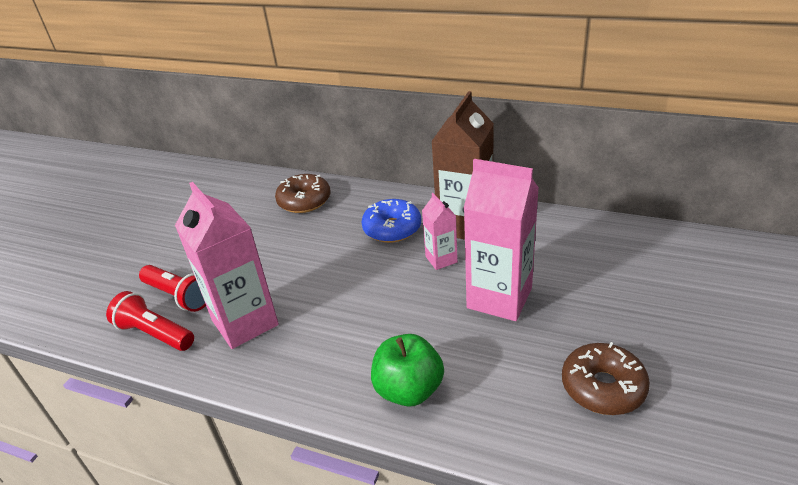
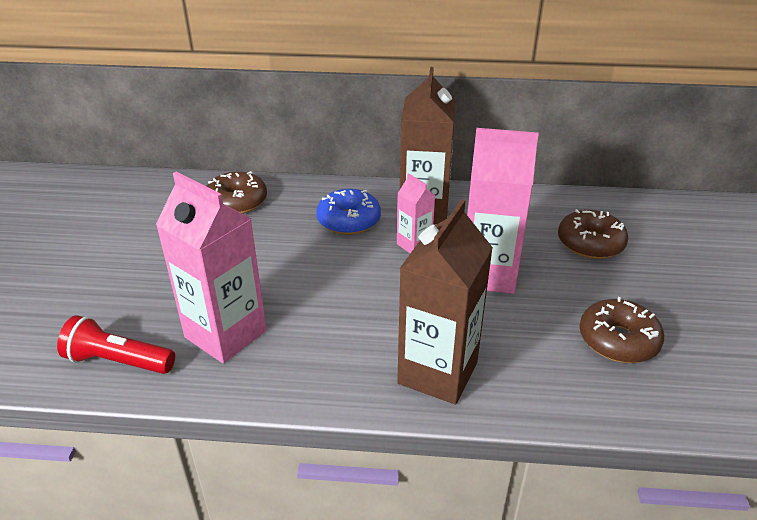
camera: 20 degrees left, 0 degrees up
red flashlight [139,265,206,312] -> none
green apple [371,334,444,407] -> brown carton [397,199,493,405]
none -> brown donut [558,209,628,259]

